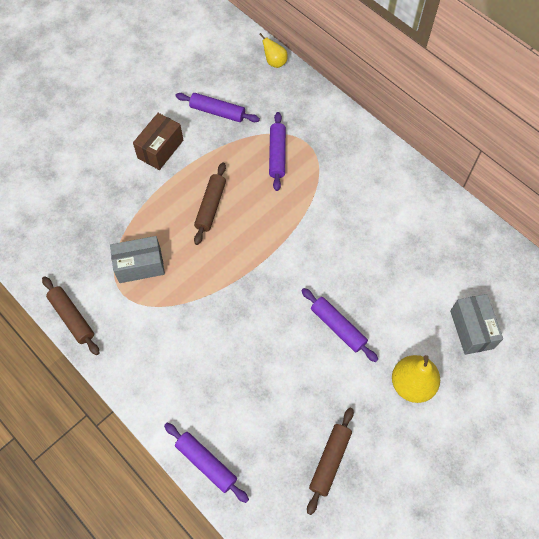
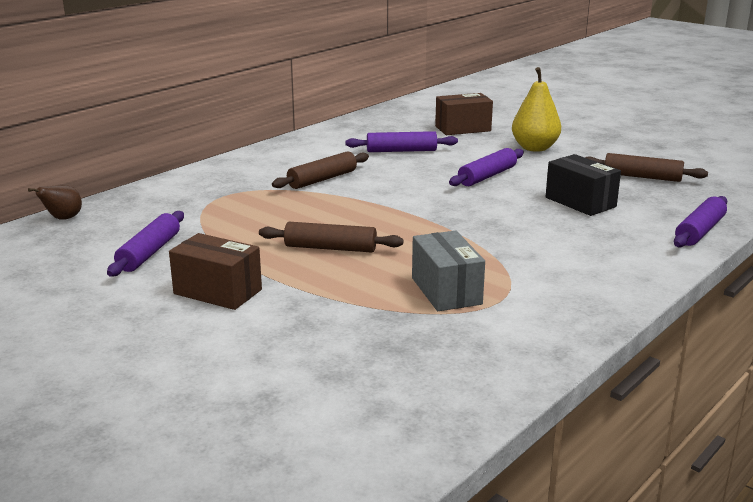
camera: 95 degrees left, 40 degrees down
brown rolling pin [42,276,99,355] -> brown rolling pin moved to [272,151,369,189]
yellow pear [259,33,288,68] -> brown pear [28,185,82,220]
purple rolling pin [269,112,286,191] -> purple rolling pin moved to [345,131,458,152]
grey box [450,294,503,355] -> brown box [435,93,493,135]
none -> black box [546,154,621,216]

